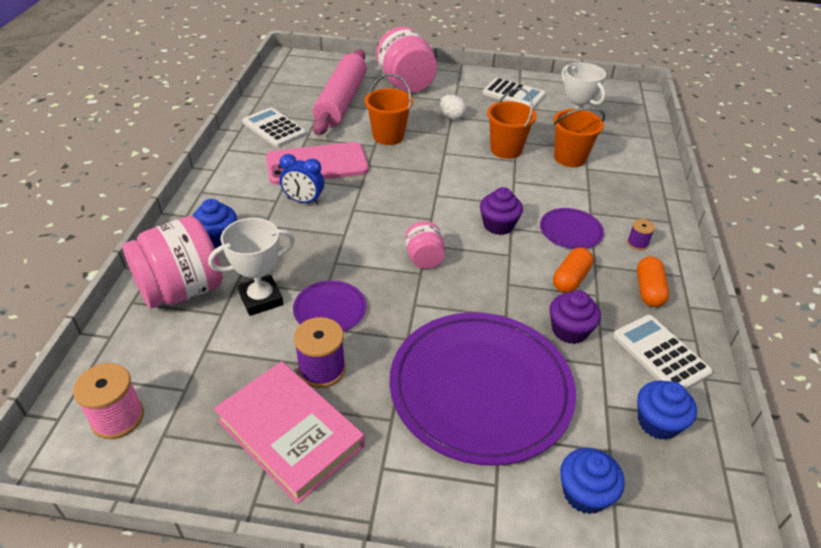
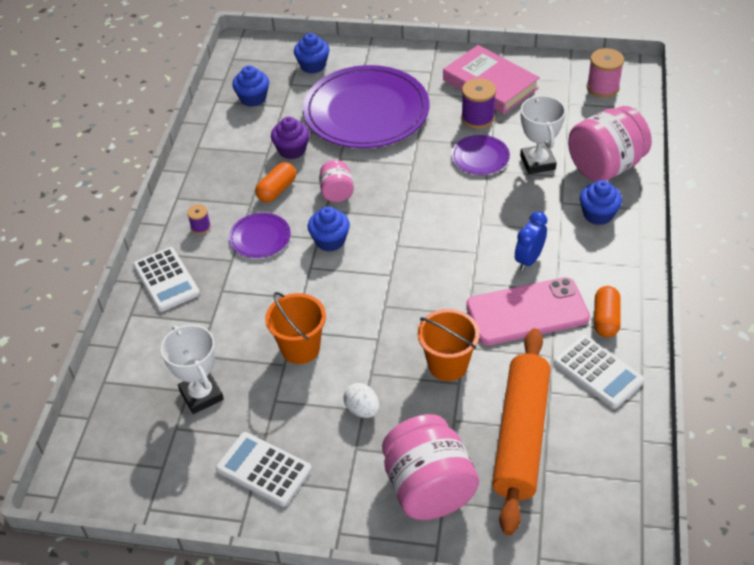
camera: 175 degrees left, 5 degrees up
white trophy [208,218,295,316] -> white trophy turned 75 degrees counterclockwise [520,95,566,174]
blue clock [279,154,324,205] -> blue clock turned 75 degrees counterclockwise [515,211,547,271]
pink rolling pin [313,50,367,135] -> orange rolling pin [492,328,551,535]
pink jar [405,221,445,269] -> pink jar moved to [319,160,354,202]
purple cupcake [480,187,523,235] -> blue cupcake [308,207,350,252]
orange bucket [553,108,605,167] -> none
white calculator [613,315,713,390] -> white calculator moved to [133,247,200,312]
orange capsule [637,257,669,307] -> orange capsule moved to [594,286,621,337]

